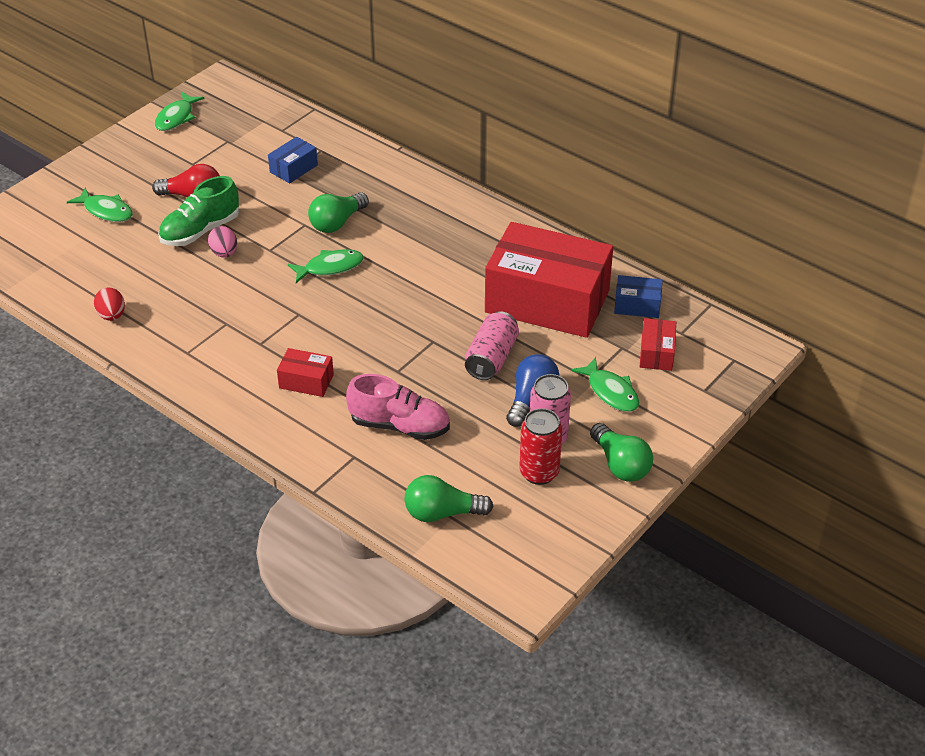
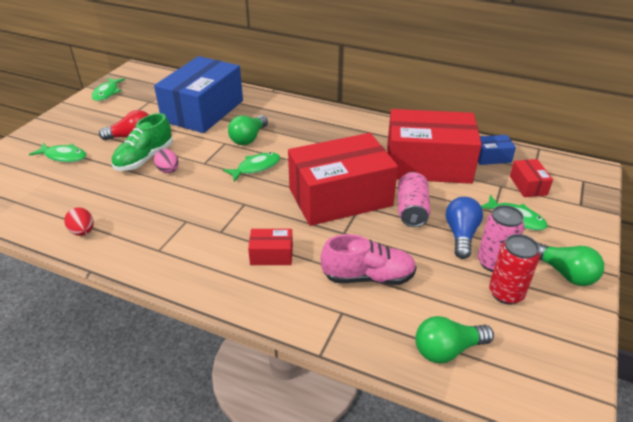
camera: 15 degrees left, 5 degrees down
blue box [268,137,318,184] -> blue box [154,56,243,133], size x2.43
none -> red box [288,133,398,226]

